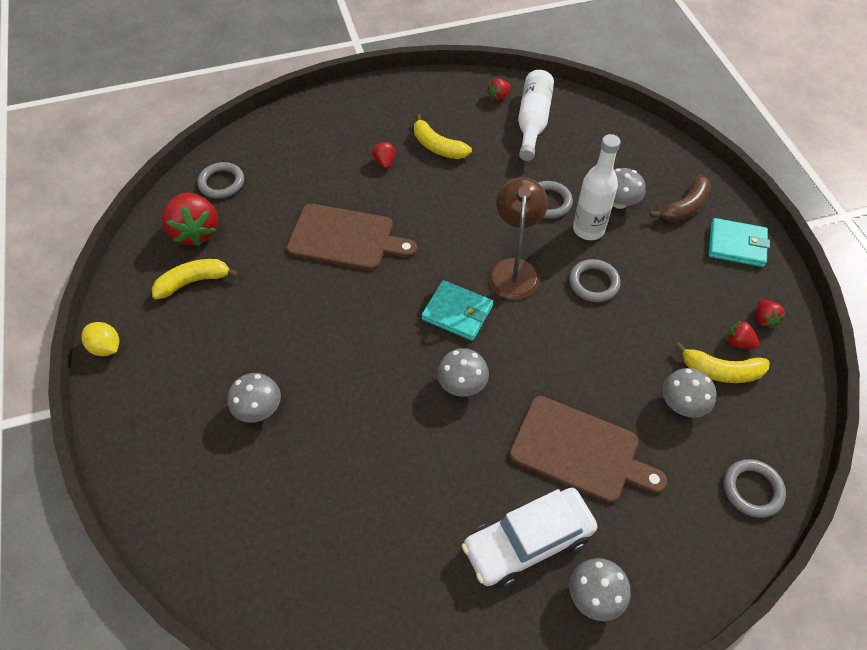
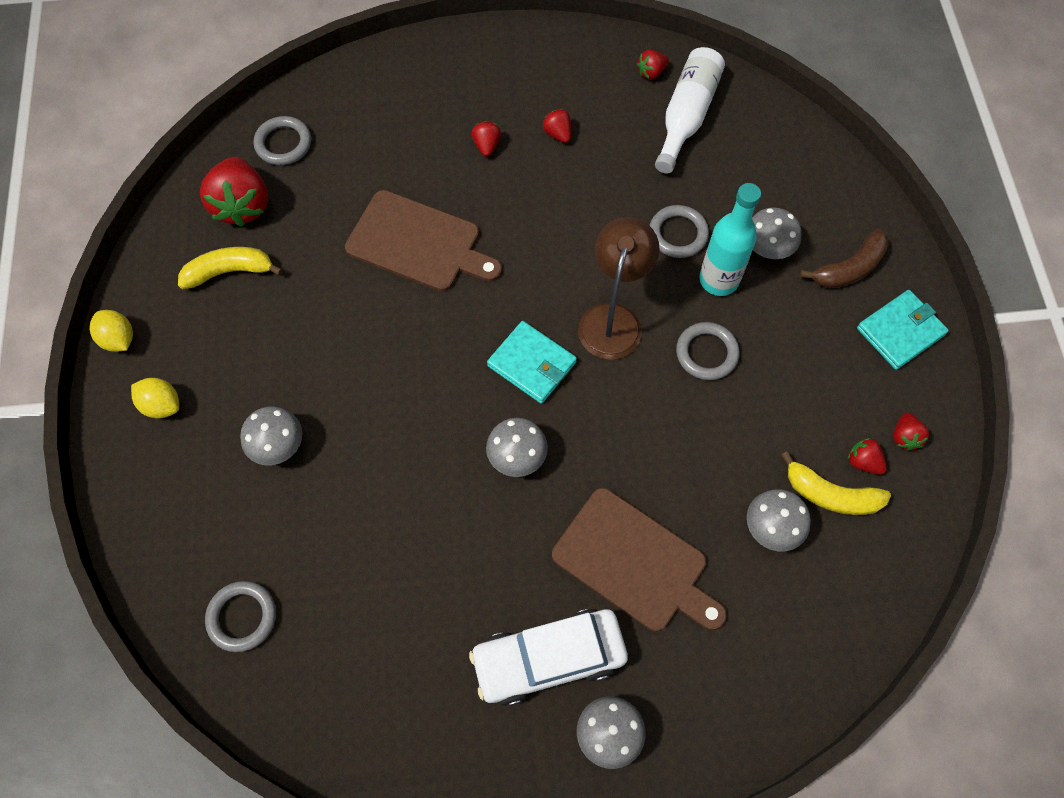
camera: 10 degrees right, 10 degrees up
yellow banana [414,114,472,159] -> red strawberry [542,109,571,143]
white bottle [573,134,621,240] -> turquoise bottle [699,183,761,296]
turquoise wallet [709,218,770,267] -> turquoise wallet turned 60 degrees counterclockwise [857,290,949,370]
grey ring [724,459,786,518] -> grey ring moved to [205,581,276,652]
none -> yellow lemon [131,378,179,418]

